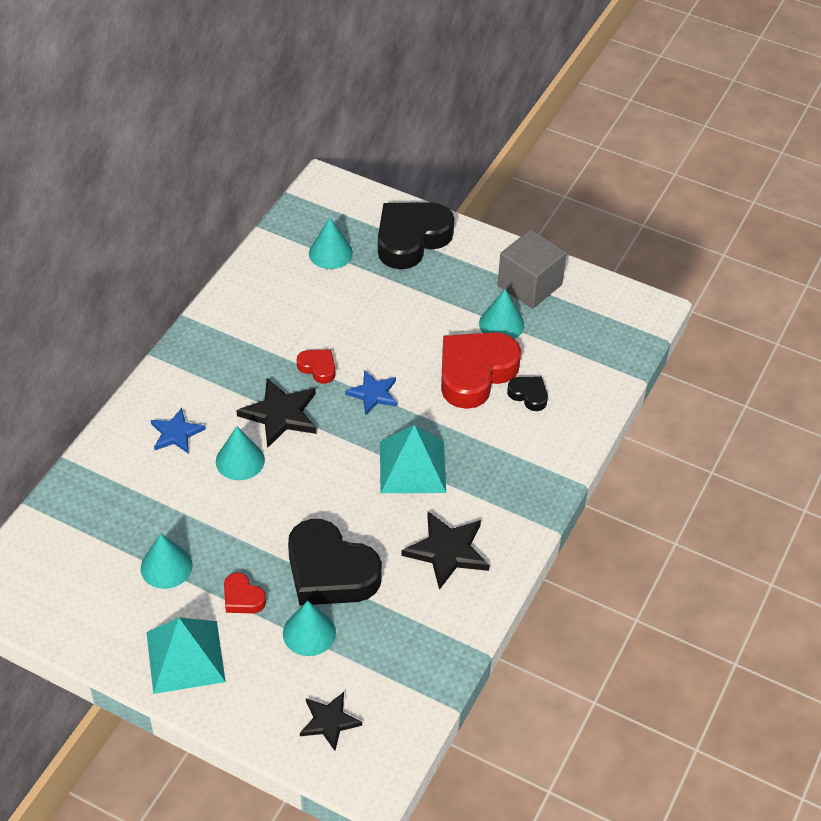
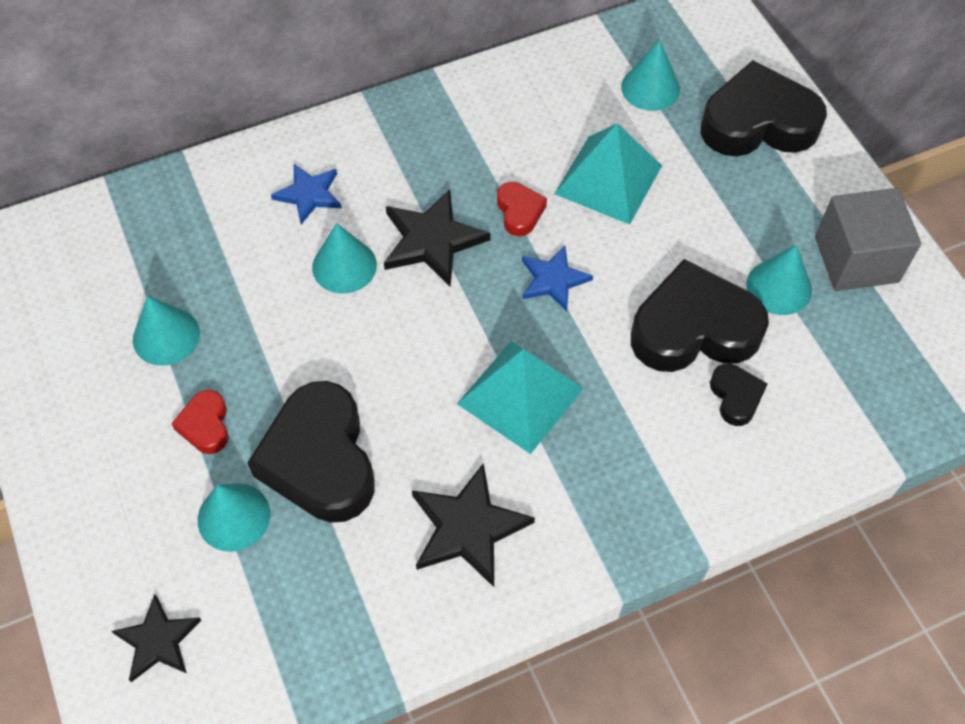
camera: 40 degrees right, 10 degrees up
turquoise pyramid [147,618,226,694] -> turquoise pyramid moved to [555,123,662,225]
red heart [441,332,521,409] -> black heart [631,259,769,372]

